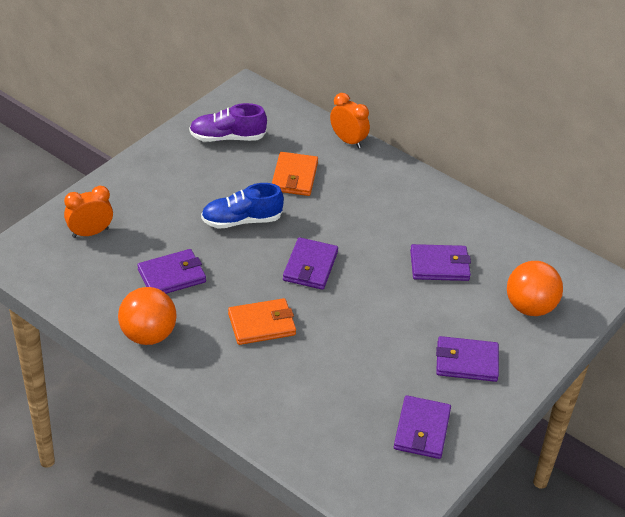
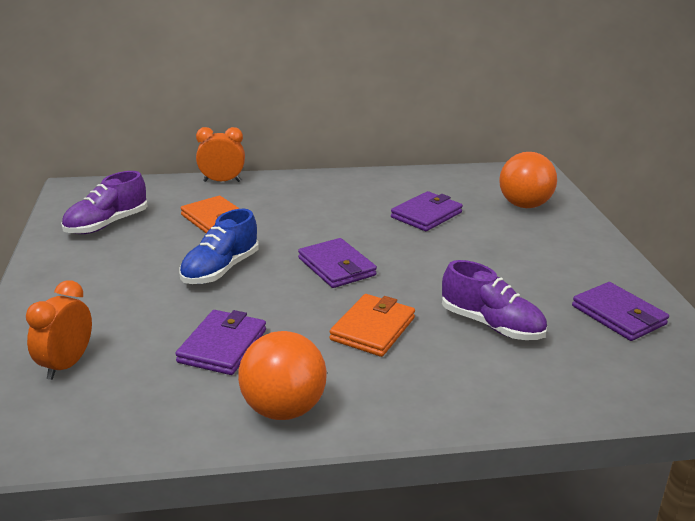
camera: 45 degrees left, 15 degrees down
purple wallet [436,336,499,382] -> none
none -> purple shoe [442,260,547,340]

